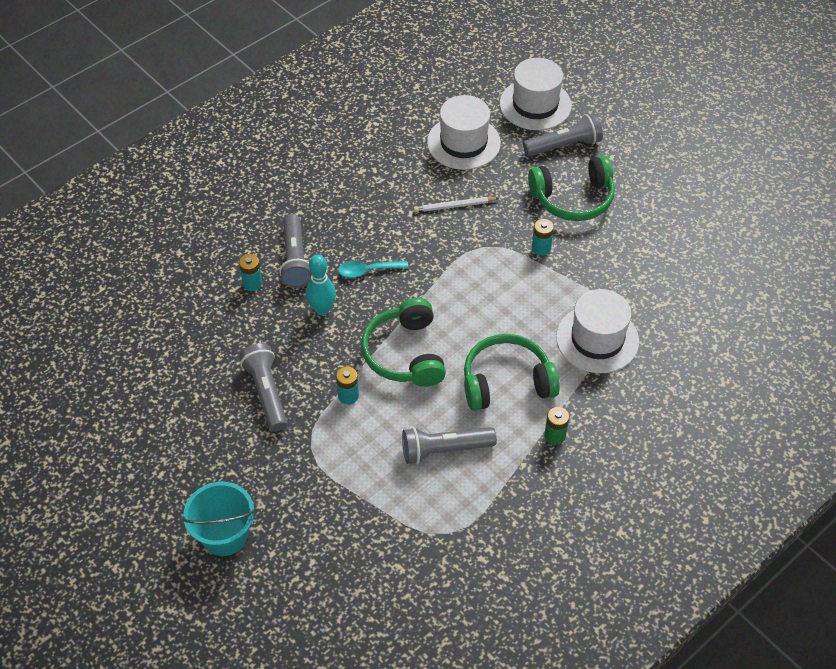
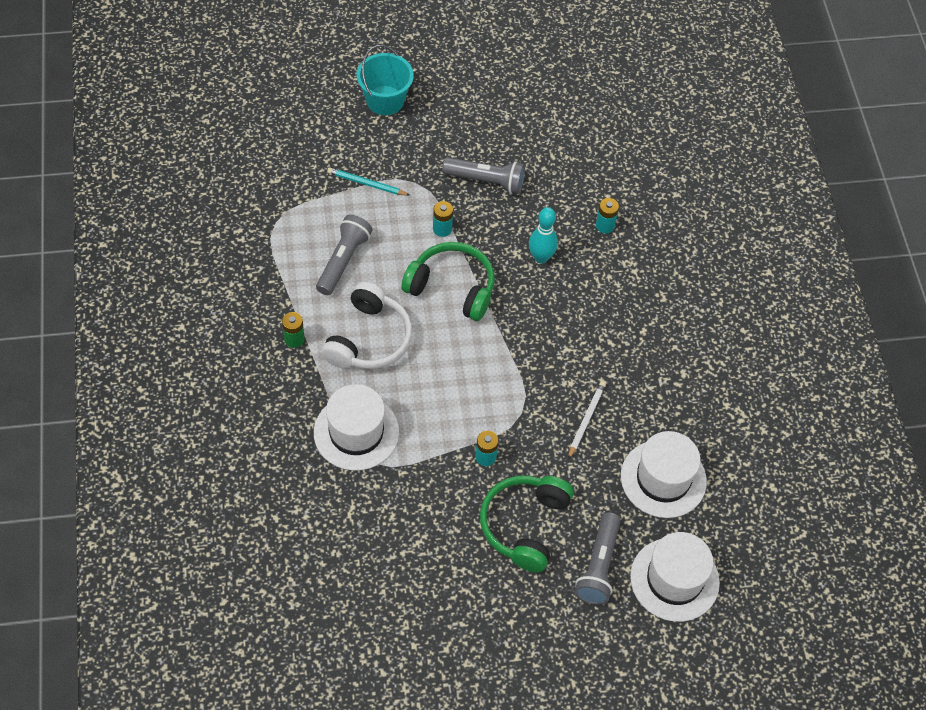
camera: 120 degrees right, 5 degrees up
grey flashlight [279,214,312,288] -> none
turquoise spoon [338,261,409,278] -> none
green headphones [464,334,560,411] -> white headphones [321,282,412,369]
none -> turquoise pencil [327,167,410,196]

